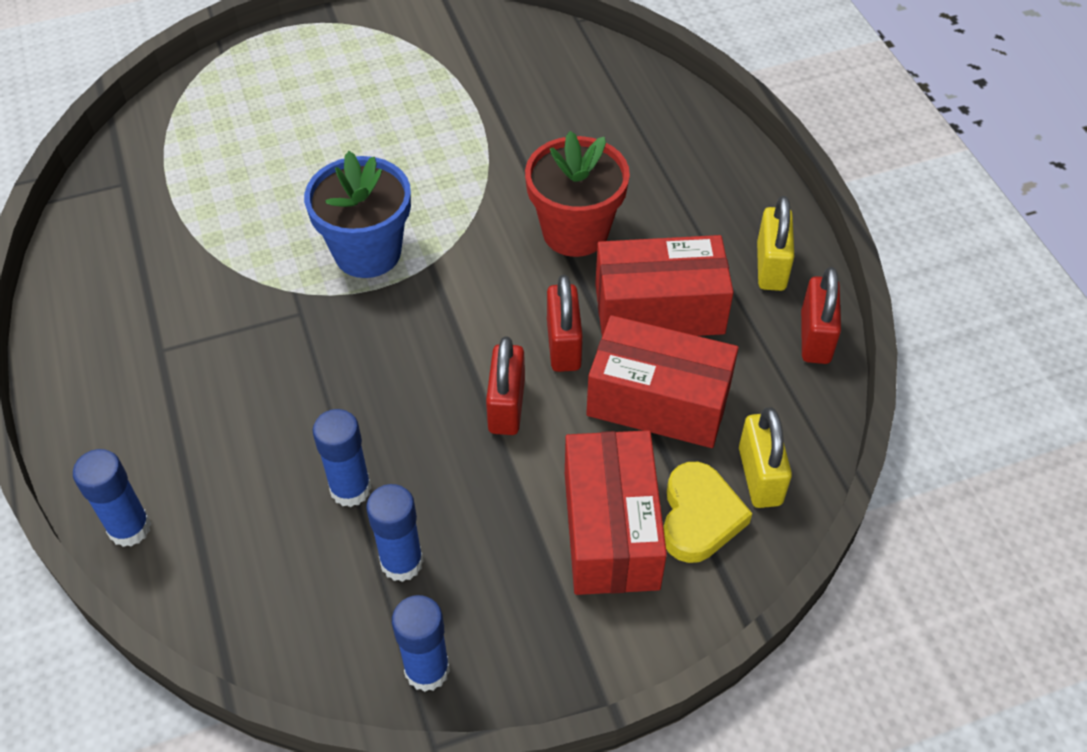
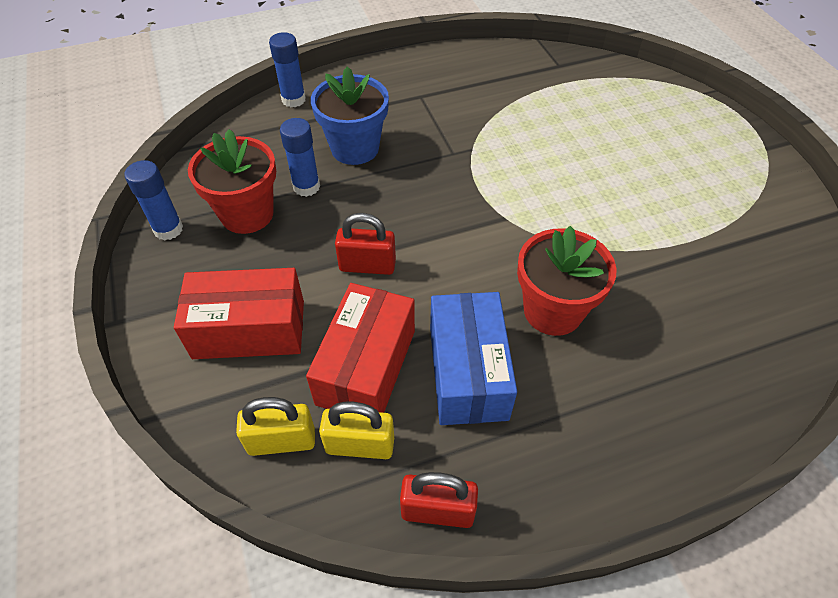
camera: 90 degrees right, 0 degrees up
blue flower pot [304,151,411,278] -> blue flower pot moved to [311,66,389,165]
blue glue stick [366,484,423,582] -> red flower pot [188,129,276,234]
red padlock [547,275,583,372] -> none
red box [595,235,734,336] -> blue box [430,292,517,425]
yellow heart [663,462,752,563] -> none
yellow padlock [757,196,794,291] -> yellow padlock moved to [319,402,394,459]

